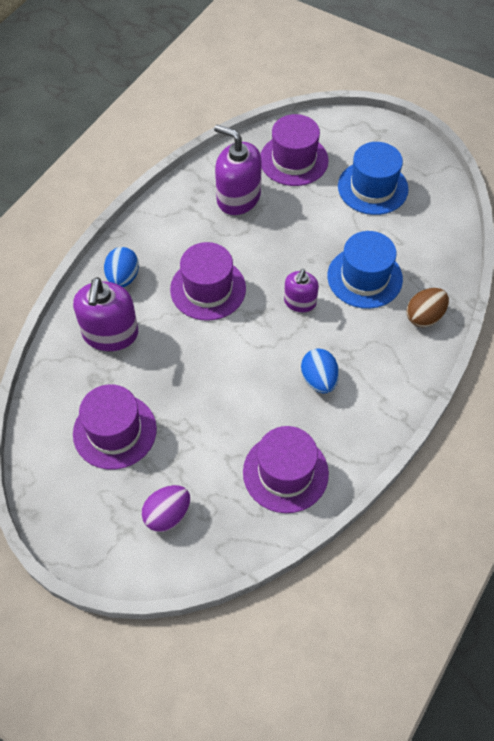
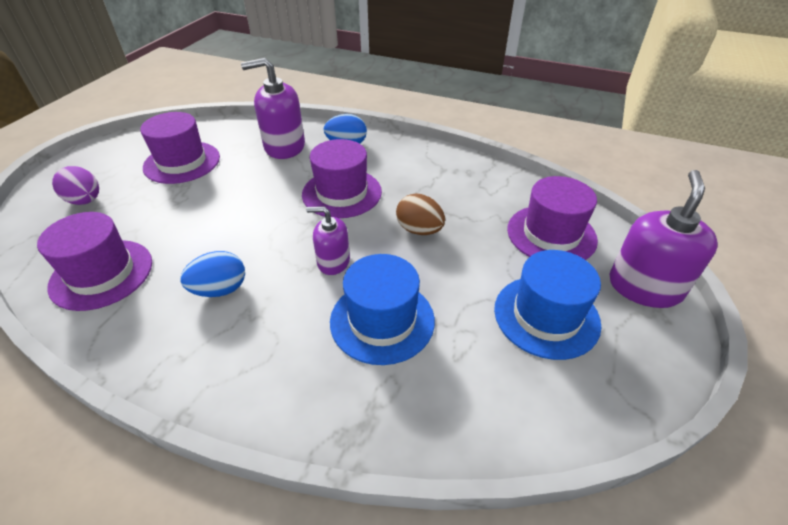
camera: 80 degrees right, 15 degrees down
purple soap dispenser [214,125,262,215] -> purple soap dispenser moved to [610,170,718,308]
brown egg [407,288,449,327] -> brown egg moved to [396,194,445,235]

